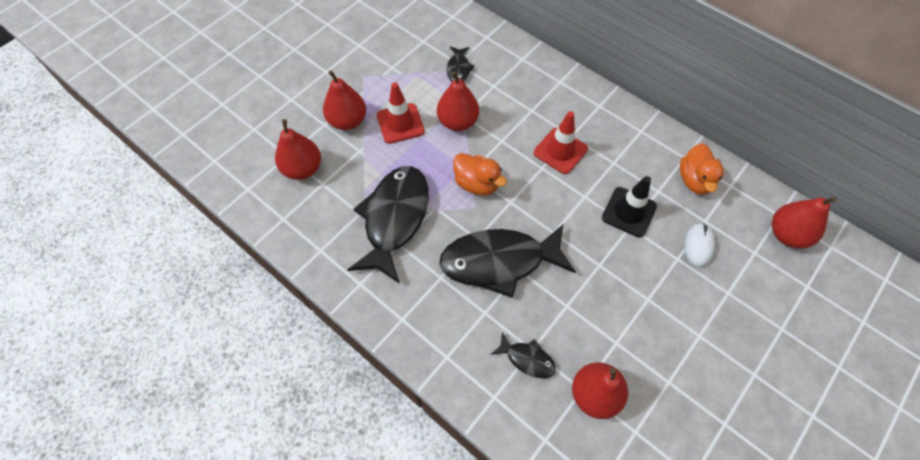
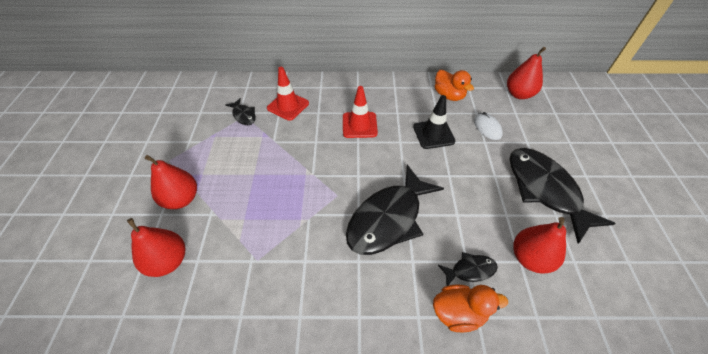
camera: 40 degrees left, 10 degrees down
black fish [347,166,429,284] -> black fish moved to [509,148,616,244]
red traffic cone [377,82,425,144] -> red traffic cone moved to [267,67,309,121]
red pear [437,71,479,131] -> none
orange duck [453,153,507,196] -> orange duck moved to [433,285,508,332]

